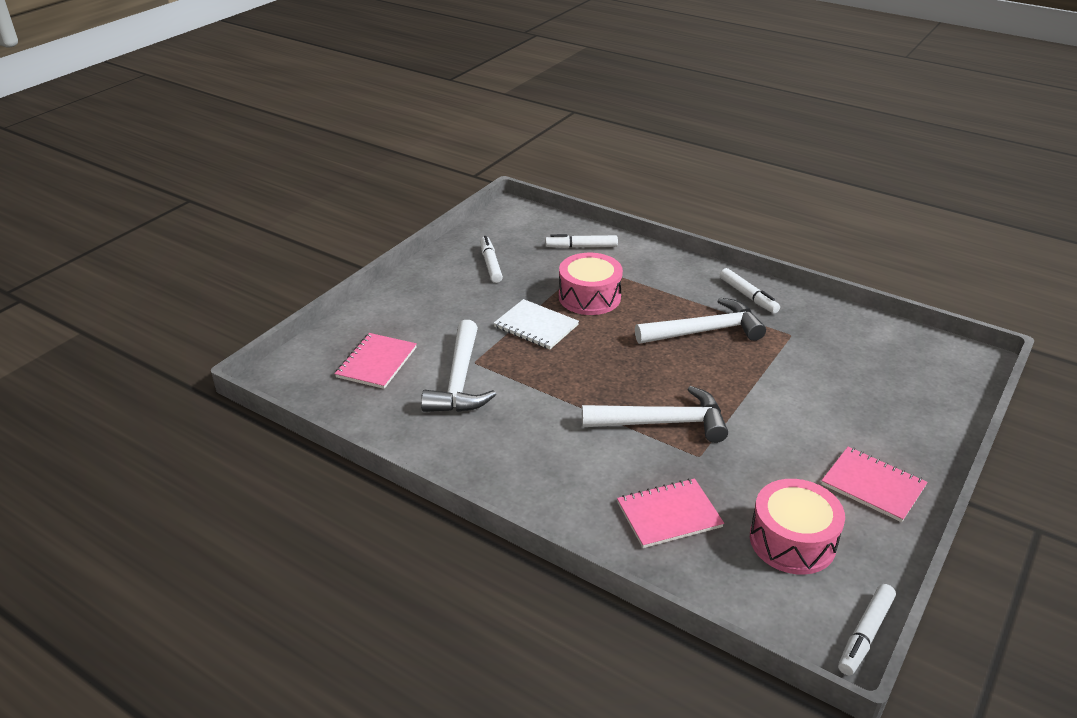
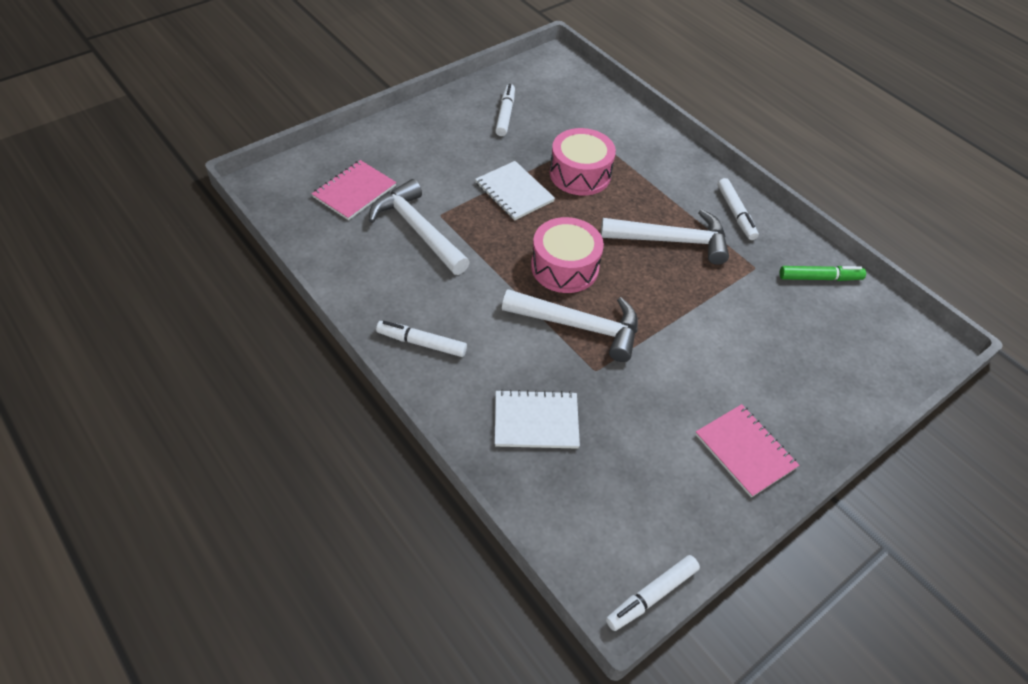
camera: 15 degrees right, 15 degrees up
white hammer [421,320,496,412] -> white hammer turned 120 degrees clockwise [369,179,470,275]
white marker [545,234,618,248] -> white marker moved to [376,321,467,357]
pink notebook [617,478,724,548] -> white notebook [495,389,580,449]
pink drum [750,479,845,575] -> pink drum moved to [531,217,604,293]
none -> green marker [780,266,866,281]

